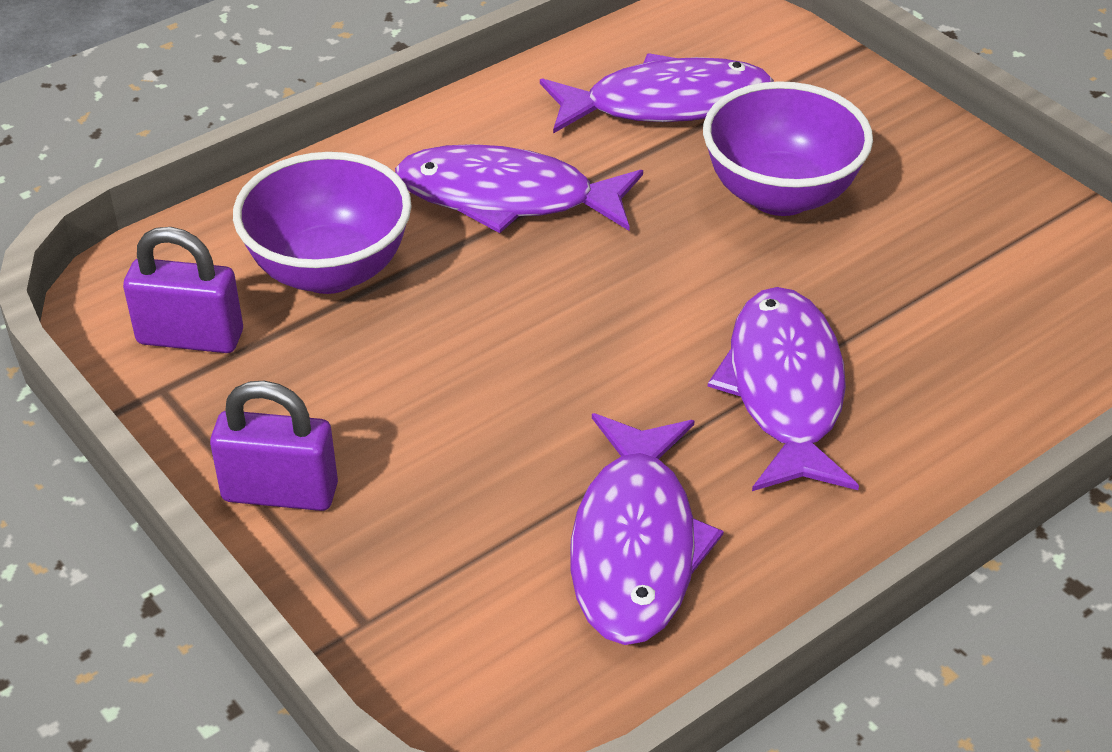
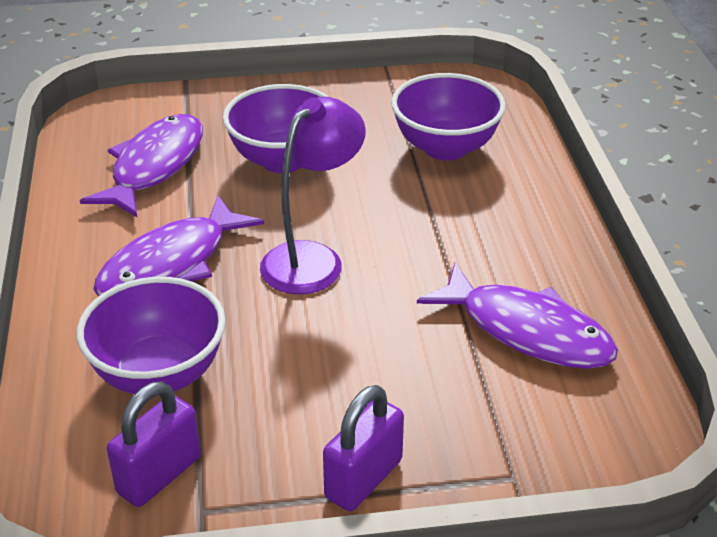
camera: 60 degrees left, 5 degrees down
purple fish [708,287,859,491] -> none
none -> purple lamp [260,97,366,294]
none -> purple bowl [391,73,506,161]

